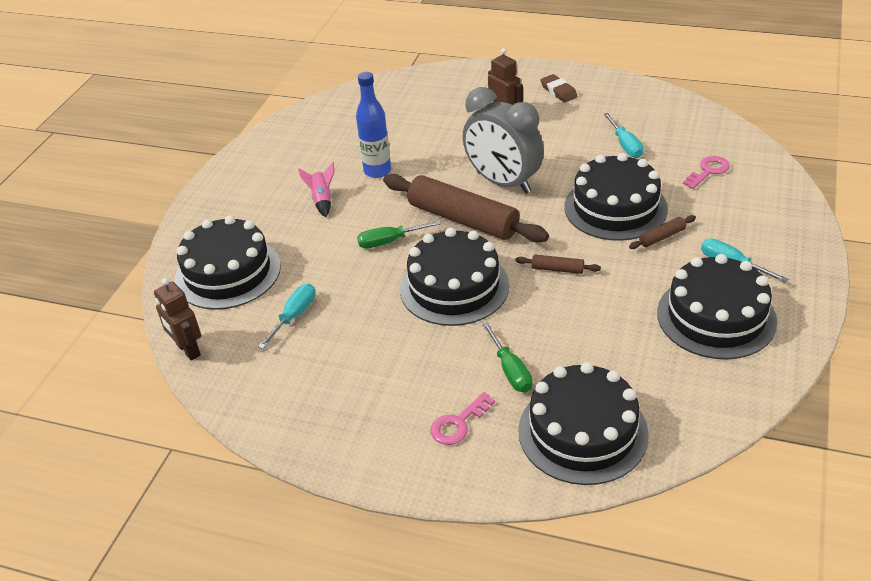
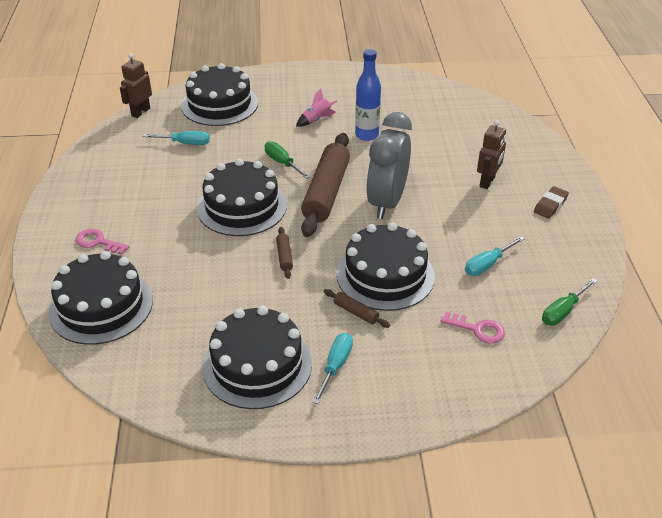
camera: 65 degrees right, 0 degrees up
green screwdriver [482,322,532,392] -> green screwdriver moved to [542,278,597,326]

